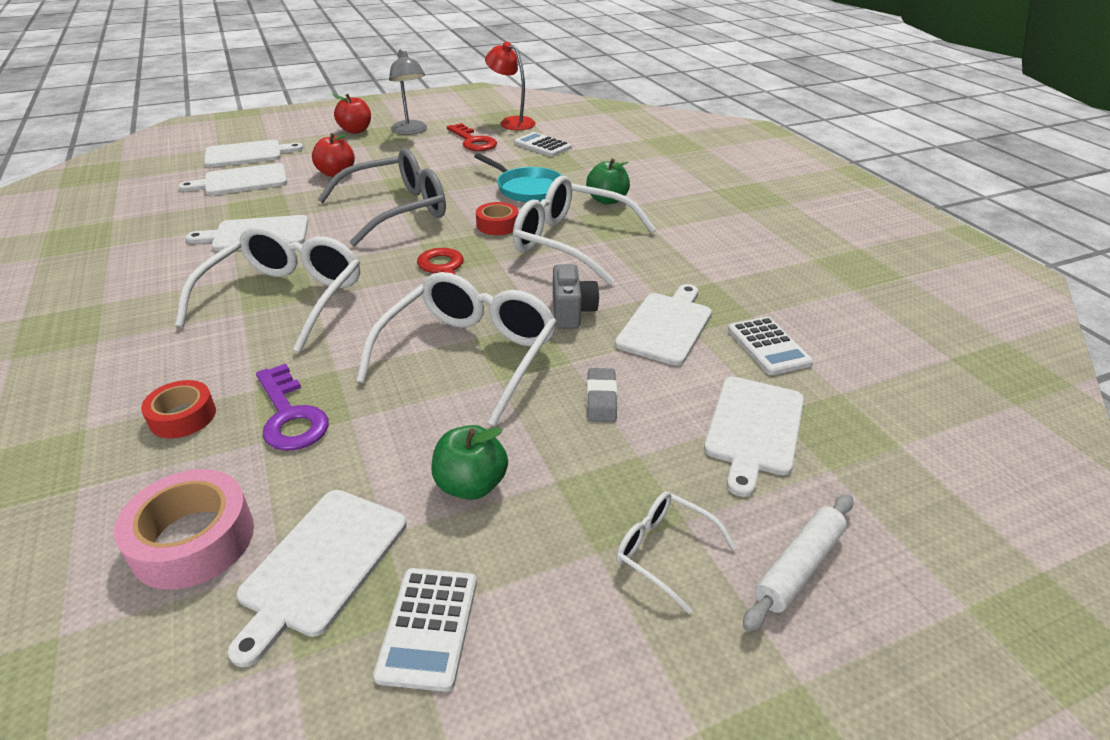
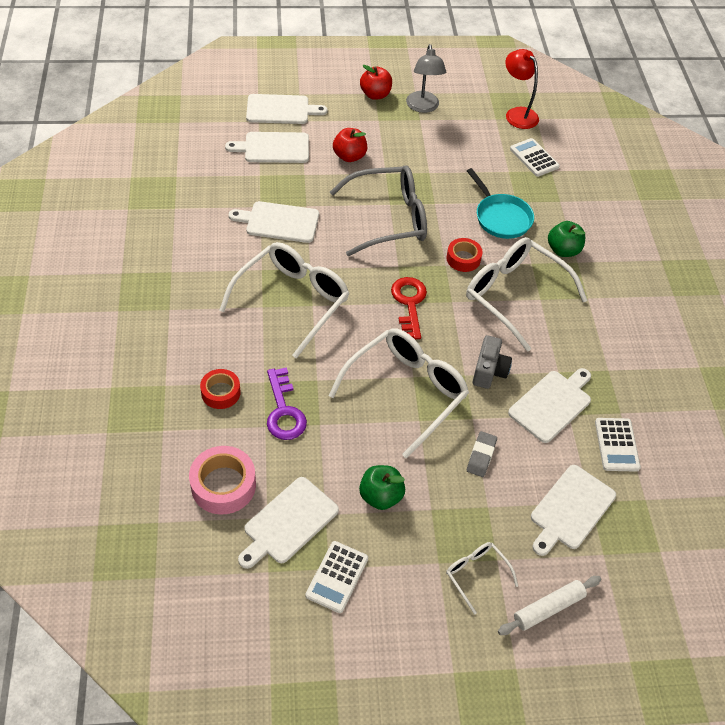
camera: 15 degrees right, 15 degrees up
red key [447,123,497,151] -> none

